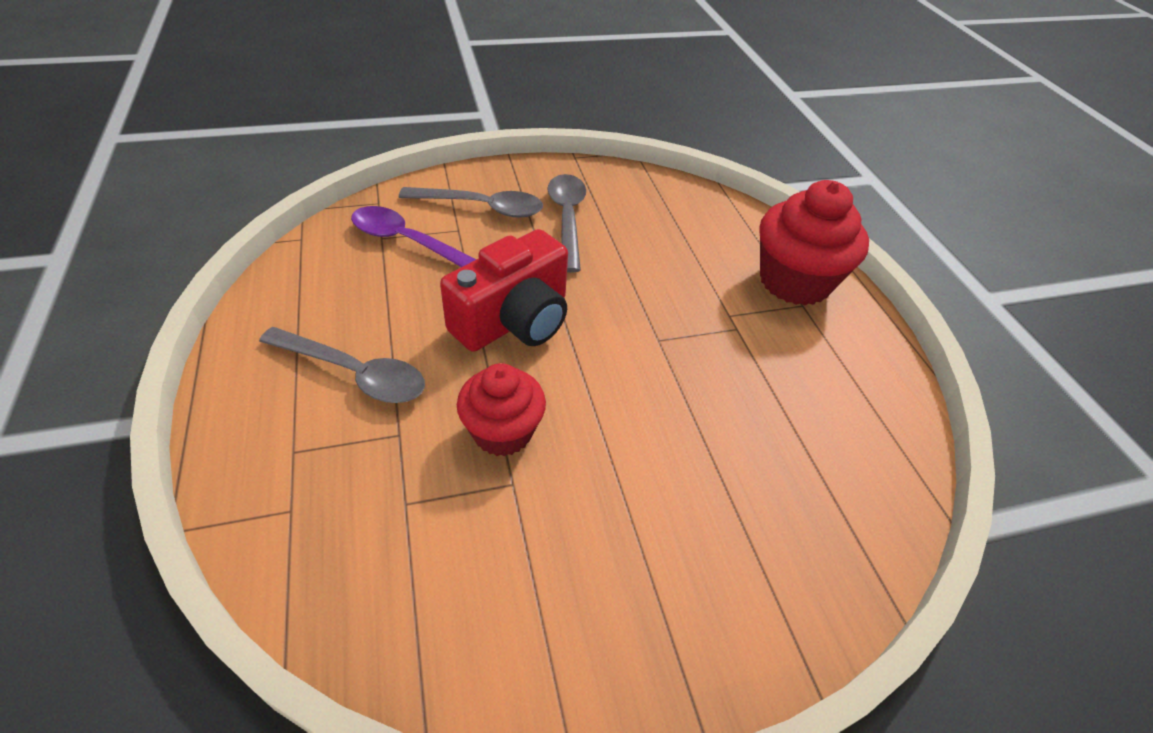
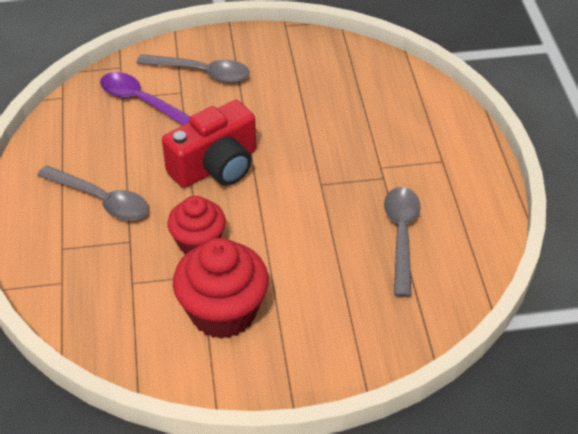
camera: 10 degrees right, 0 degrees up
grey spoon [547,174,586,272] -> grey spoon moved to [384,187,421,297]
red cupcake [760,180,869,306] -> red cupcake moved to [173,238,269,339]

